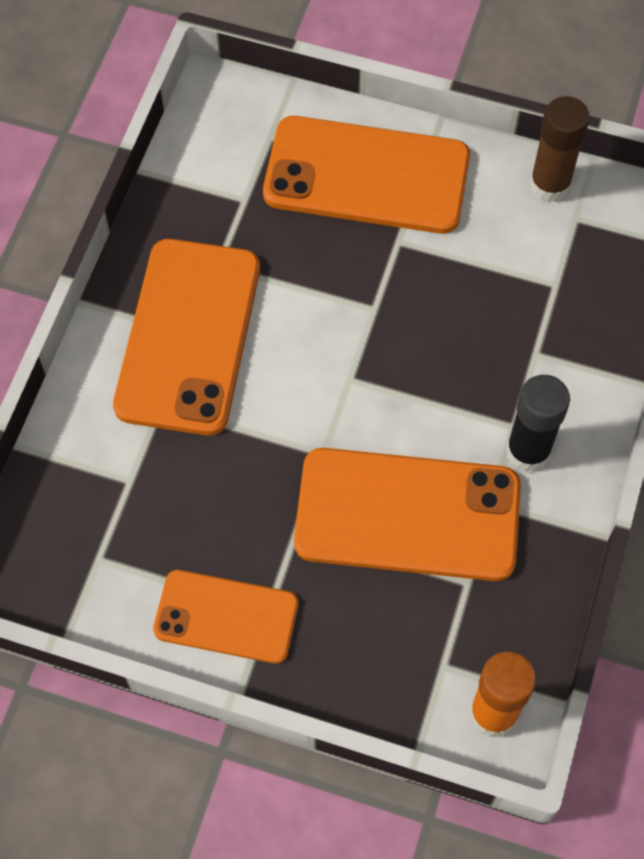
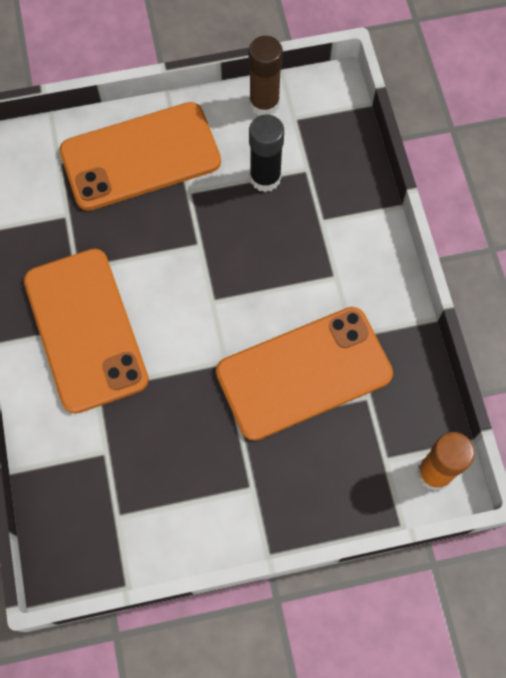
camera: 30 degrees left, 5 degrees up
orange phone [153,570,298,664] -> none
black glue stick [506,375,570,472] -> black glue stick moved to [249,115,284,192]

